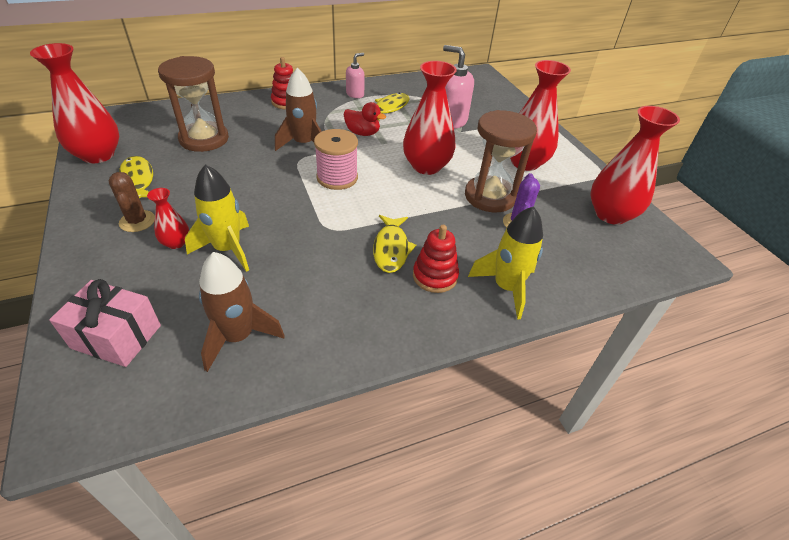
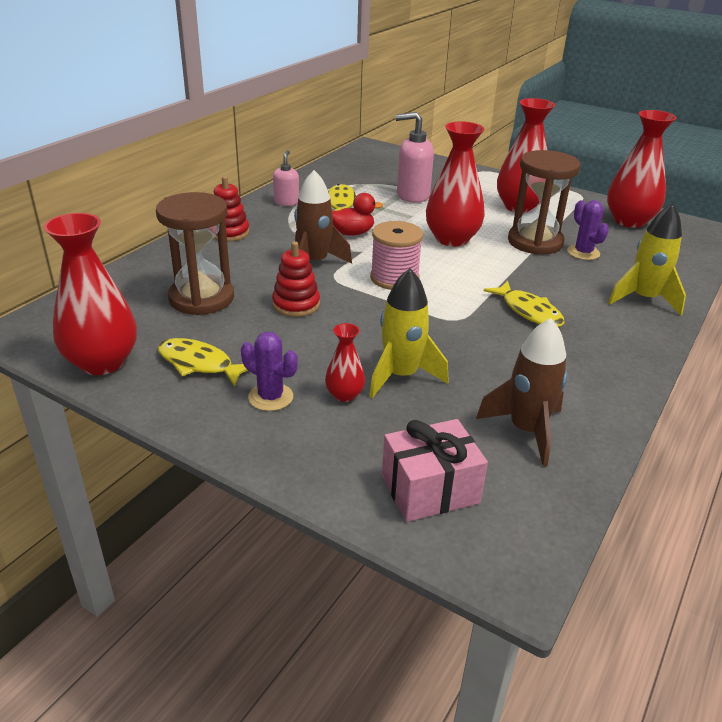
camera: 35 degrees left, 10 degrees down
brown cactus [109,172,155,232] -> purple cactus [241,332,298,411]
red stacking toy [413,225,459,293] -> red stacking toy moved to [272,241,320,317]

